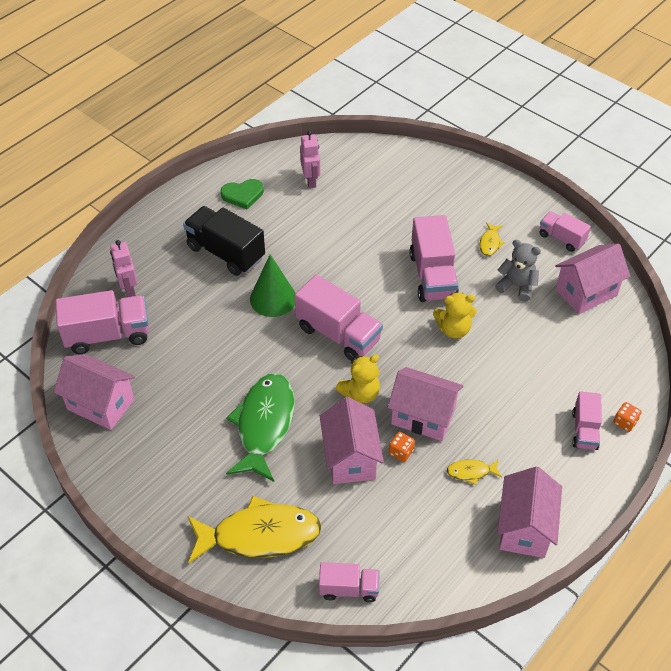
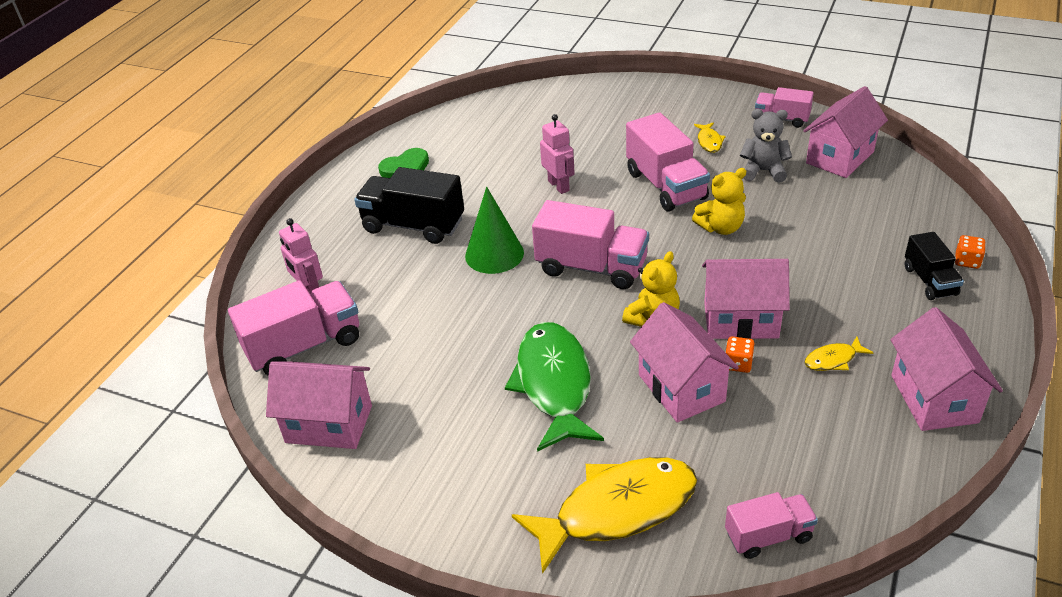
camera: 15 degrees left, 10 degrees down
pink robot [300,131,320,188] -> pink robot moved to [540,114,575,194]
pink truck [572,391,602,450] -> black truck [905,232,964,300]

